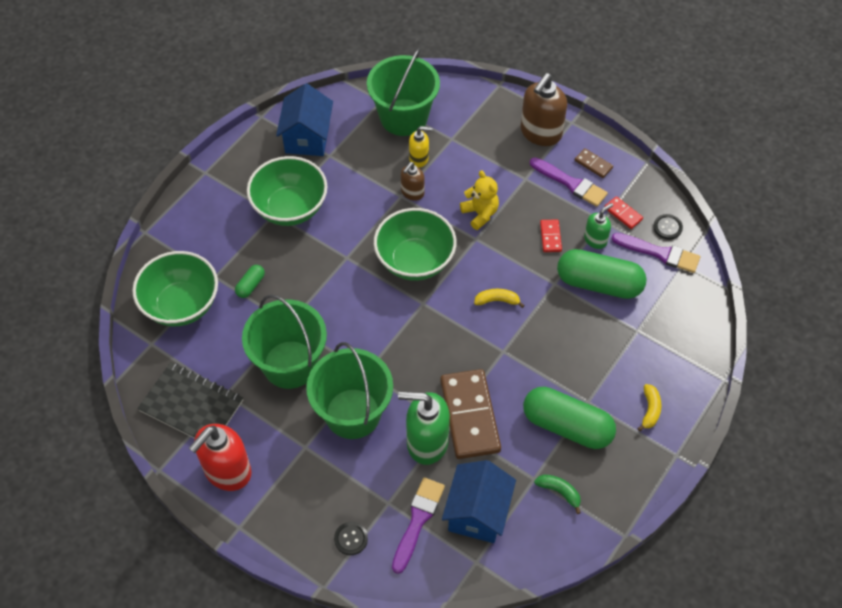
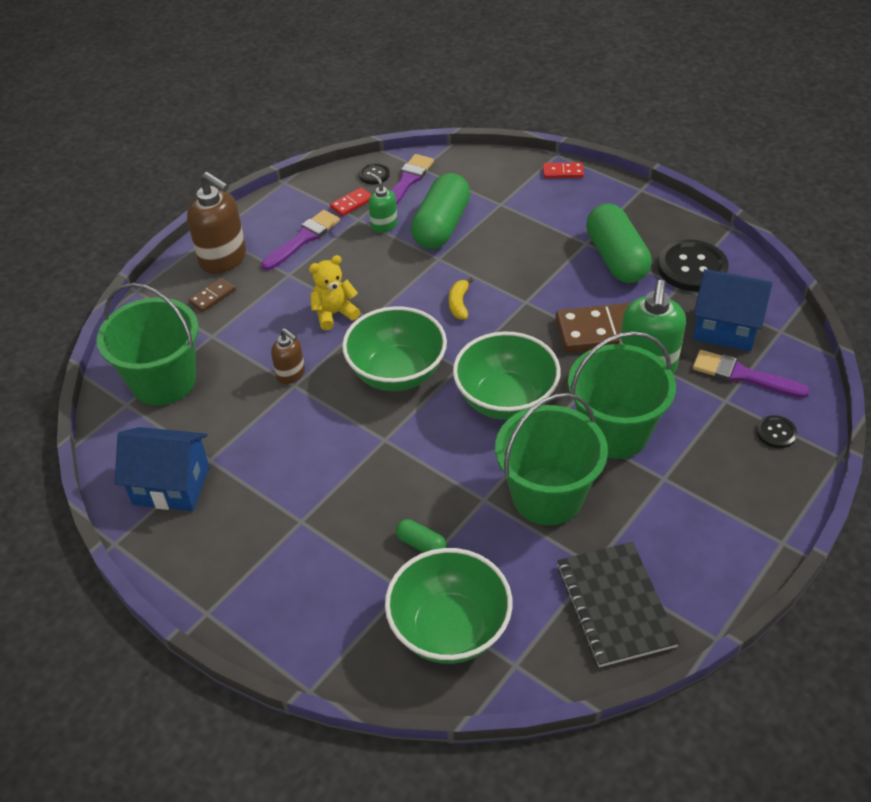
camera: 85 degrees left, 10 degrees down
black notebook [137,362,243,439] -> black notebook turned 45 degrees counterclockwise [557,542,680,667]
red soap dispenser [189,424,252,491] -> none
green bowl [247,156,328,226] -> green bowl moved to [453,332,561,420]
yellow soap dispenser [409,126,433,168] -> none
green capsule [523,387,616,449] -> green capsule turned 45 degrees counterclockwise [586,203,652,283]
green banana [534,474,581,514] -> black button [658,239,729,292]
red domino [540,219,562,252] -> red domino moved to [543,162,584,178]
brown domino [575,148,613,178] -> brown domino moved to [189,277,236,312]
yellow banana [637,384,662,431] -> none

